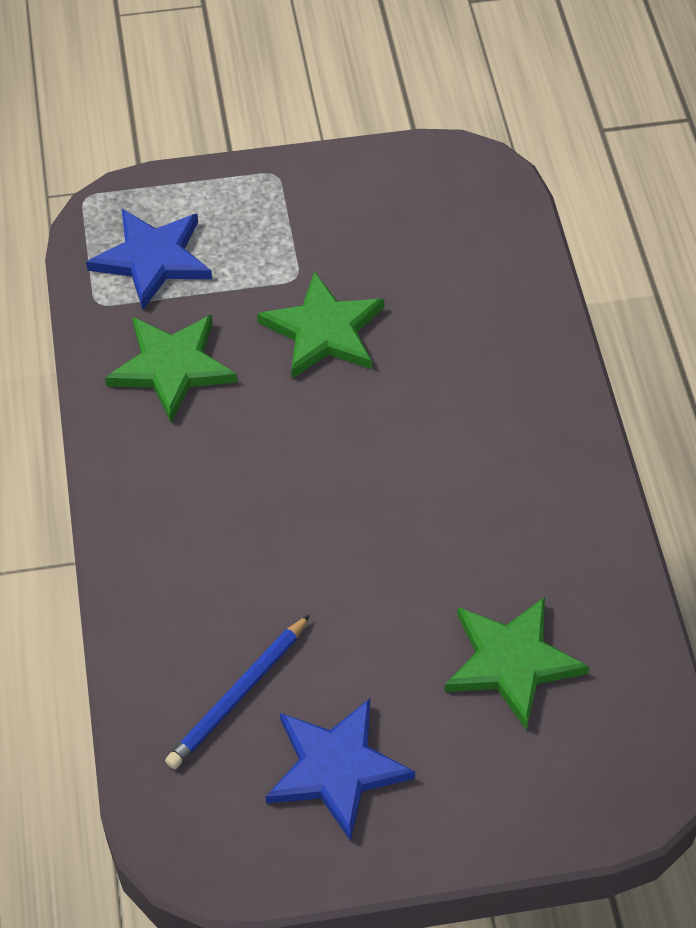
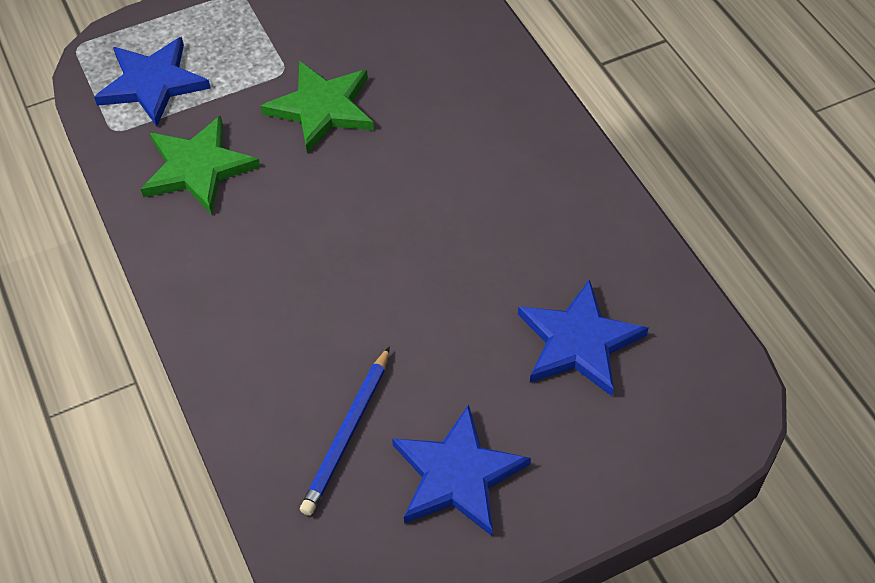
camera: 15 degrees left, 0 degrees up
green star [444,597,589,730] -> blue star [518,279,649,396]

